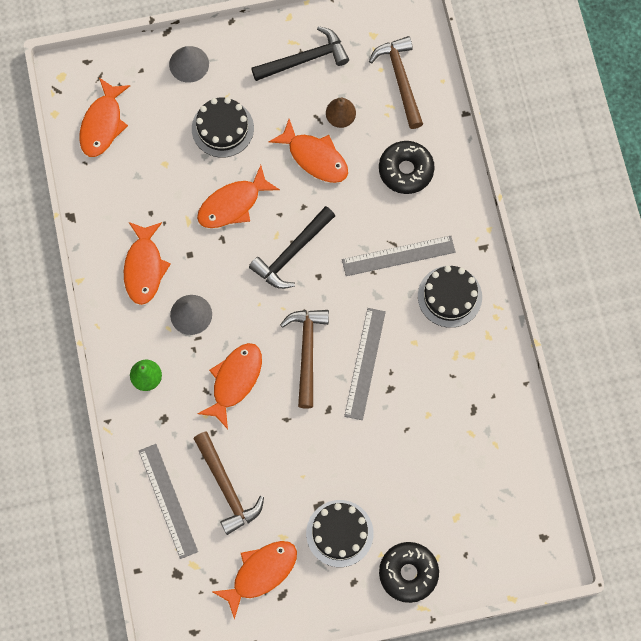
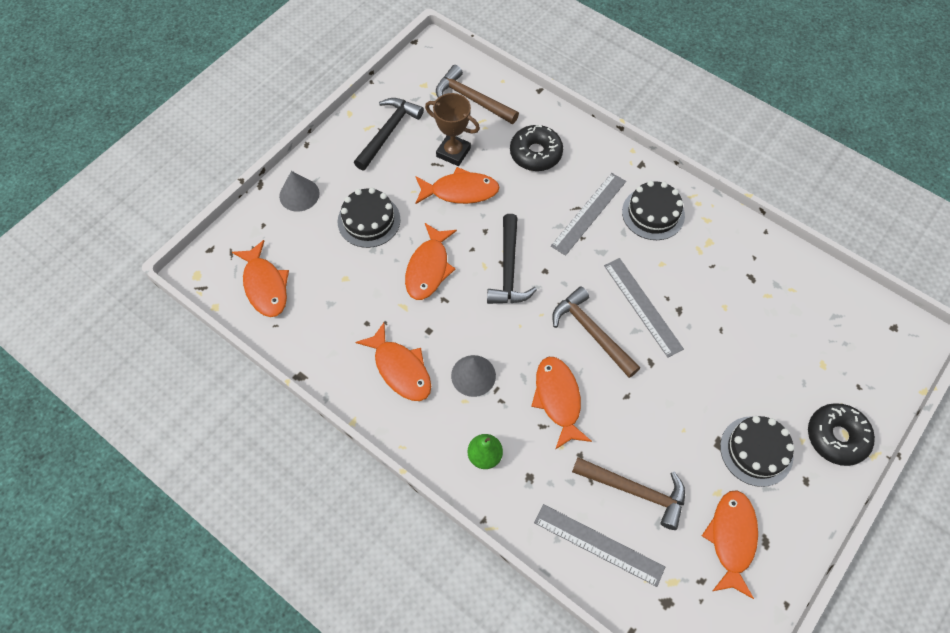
camera: 40 degrees left, 10 degrees down
brown pear [326,98,356,128] -> brown trophy [425,93,480,166]

